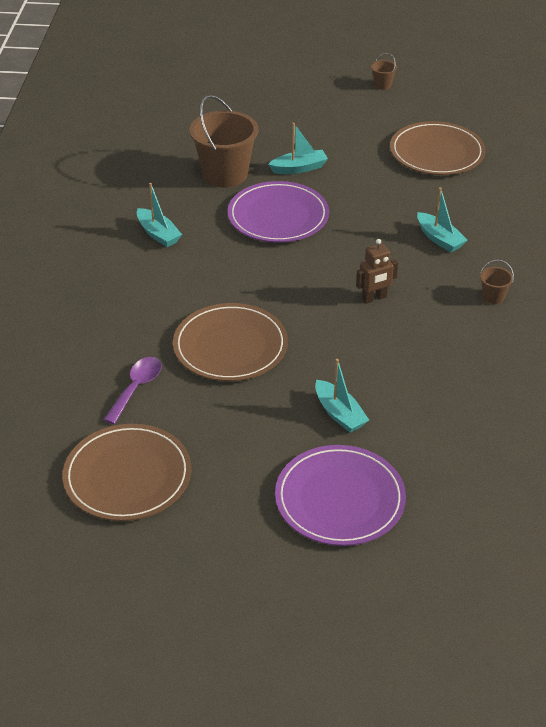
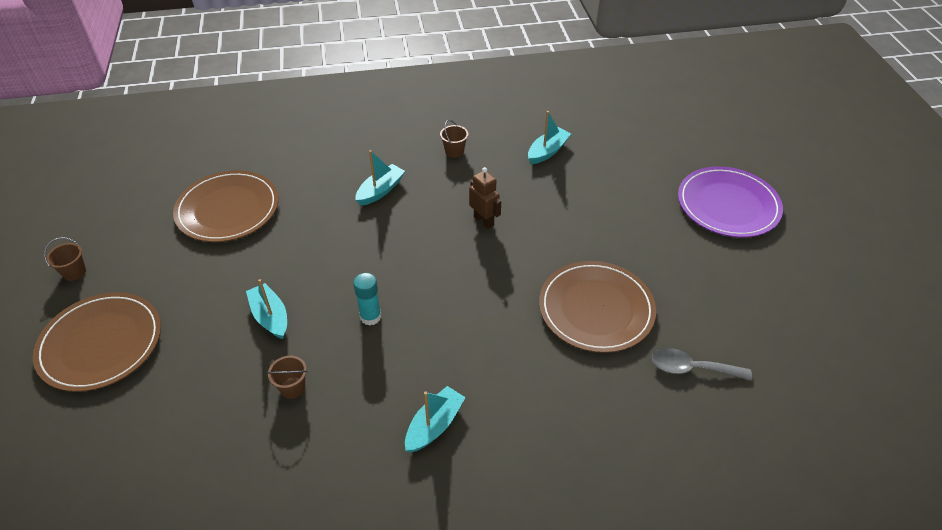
camera: 105 degrees left, 5 degrees up
brown plate [62,424,191,521] -> brown plate moved to [33,292,161,392]
purple spoon [104,357,162,424] -> grey spoon [652,348,752,380]
brown bucket [190,95,258,188] -> brown bucket [267,356,307,399], size x0.43
purple plate [228,181,329,243] -> turquoise glue stick [353,273,381,326]
turquoise boat [315,359,369,433] -> turquoise boat moved to [528,111,571,165]

